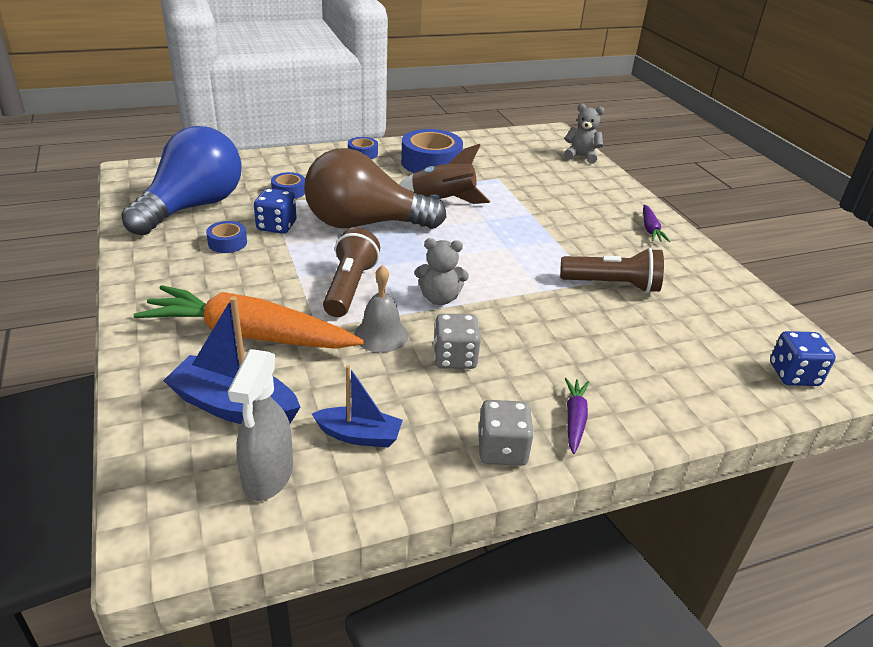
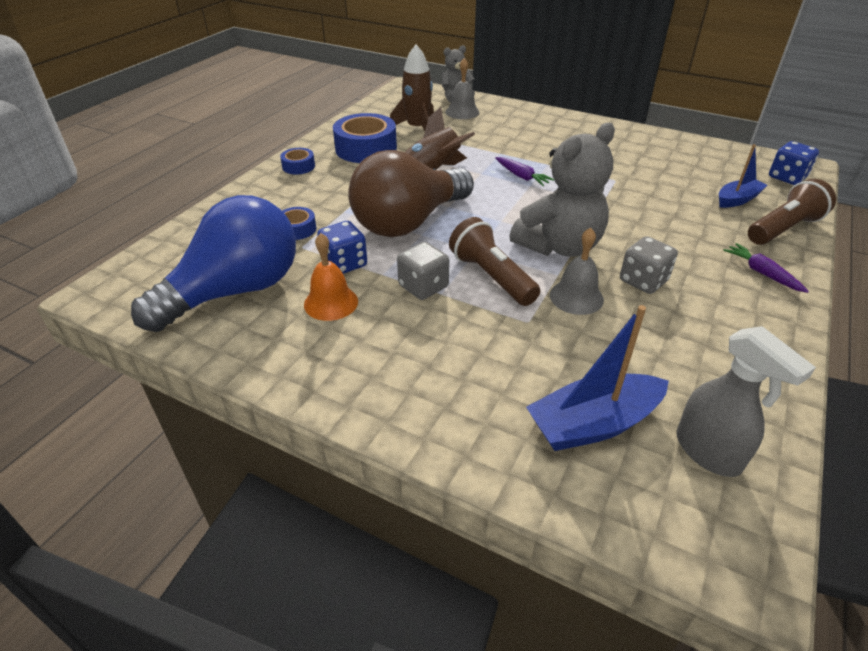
camera: 40 degrees left, 5 degrees up
blue light bulb [121,126,242,236] -> blue light bulb turned 60 degrees clockwise [131,195,296,332]
orange carrot [134,285,364,349] -> none
blue tape [206,221,247,253] -> orange bell [304,233,358,321]
blue boat [312,365,403,447] -> blue boat moved to [719,144,768,208]
grey teddy bear [414,238,469,305] -> grey teddy bear [509,123,615,257], size x1.82
grey dice [478,400,534,466] -> grey dice moved to [397,242,449,300]
brown flashlight [560,248,664,293] -> brown flashlight moved to [748,179,836,245]
purple carrot [643,205,670,242] -> purple carrot moved to [495,157,554,186]
none -> brown rocket [390,45,434,131]
none -> grey bell [446,58,480,119]

